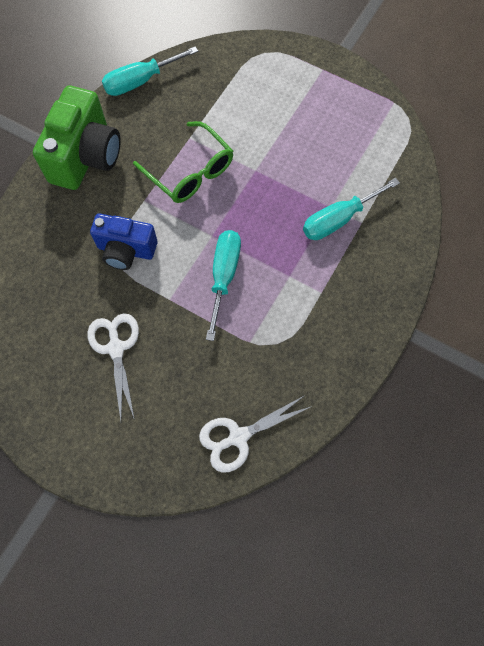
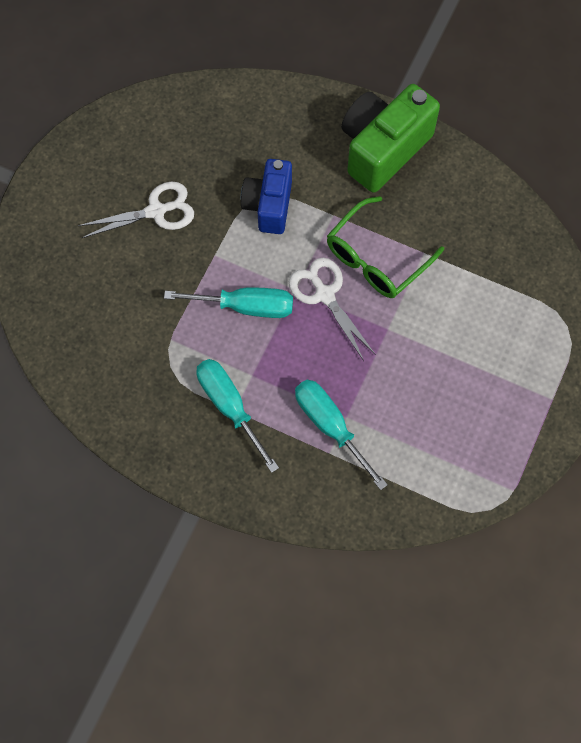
camera: 85 degrees right, 0 degrees up
green camera [33,86,121,190] -> green camera turned 120 degrees clockwise [341,84,440,193]
turquoise screwdriver [102,46,198,96] -> turquoise screwdriver moved to [196,359,279,473]
white scissors [199,395,312,473] -> white scissors moved to [289,258,376,361]

